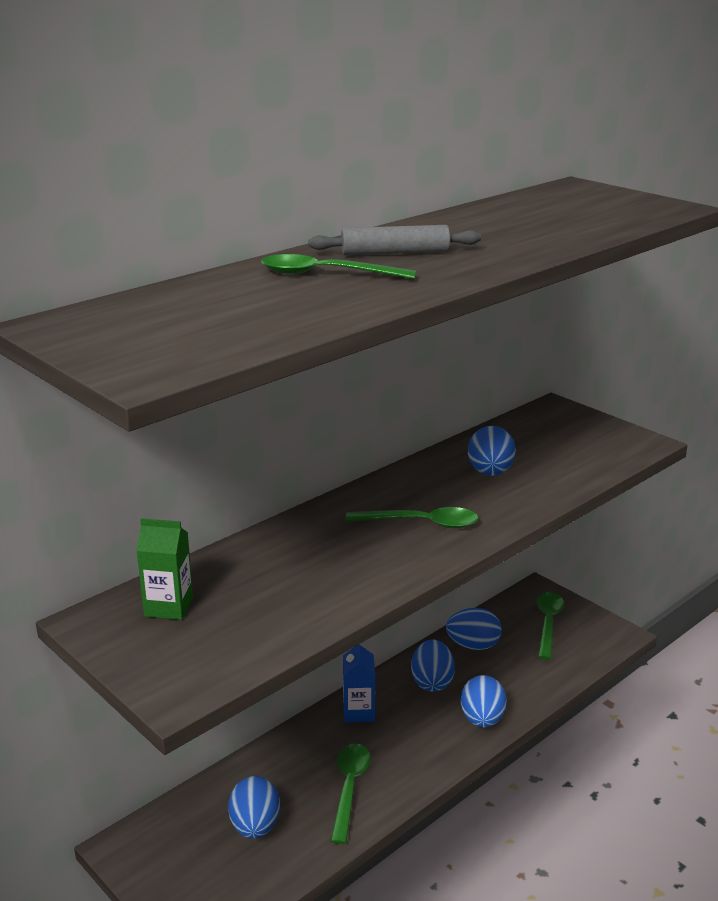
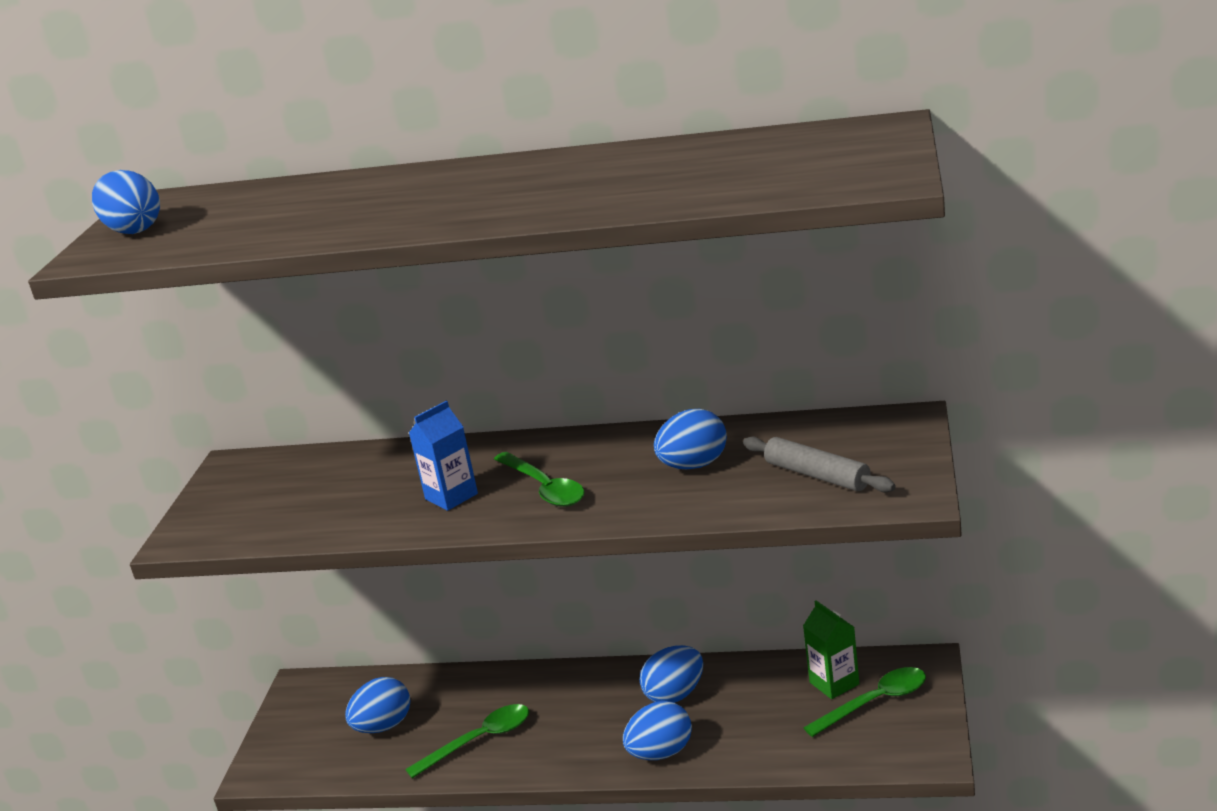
camera: 55 degrees right, 0 degrees up
green carton [136,518,193,620] -> green carton moved to [803,600,859,699]
green spoon [261,254,416,279] -> none
grey rolling pin [309,225,481,256] -> grey rolling pin moved to [743,436,896,493]
blue carton [343,644,375,723] -> blue carton moved to [409,401,478,511]
blue egg [446,608,502,650] -> blue egg moved to [92,170,160,234]

